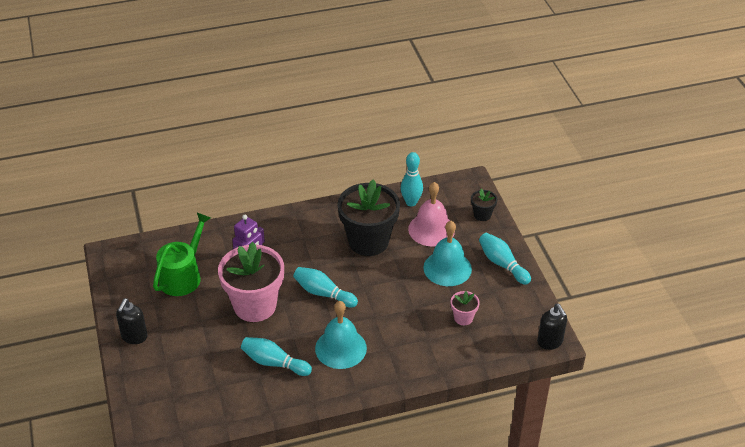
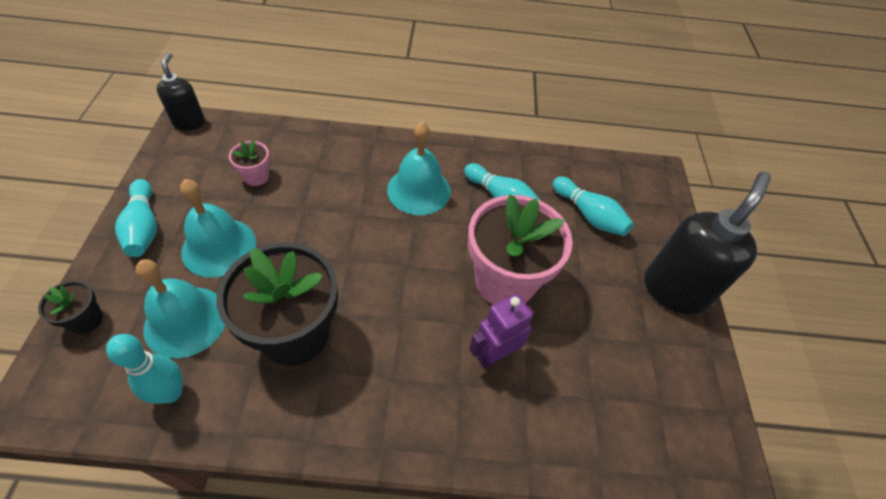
camera: 165 degrees left, 10 degrees up
black soap dispenser [116,299,148,344] -> black soap dispenser [645,171,771,314], size x1.78
green watering can [153,213,211,296] -> none
turquoise bowling pin [293,267,358,308] -> turquoise bowling pin moved to [553,176,634,236]
pink bell [408,182,455,247] -> turquoise bell [136,259,225,358]

